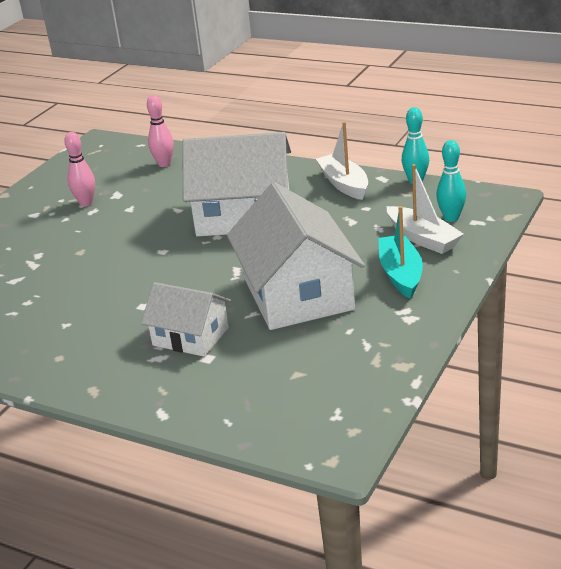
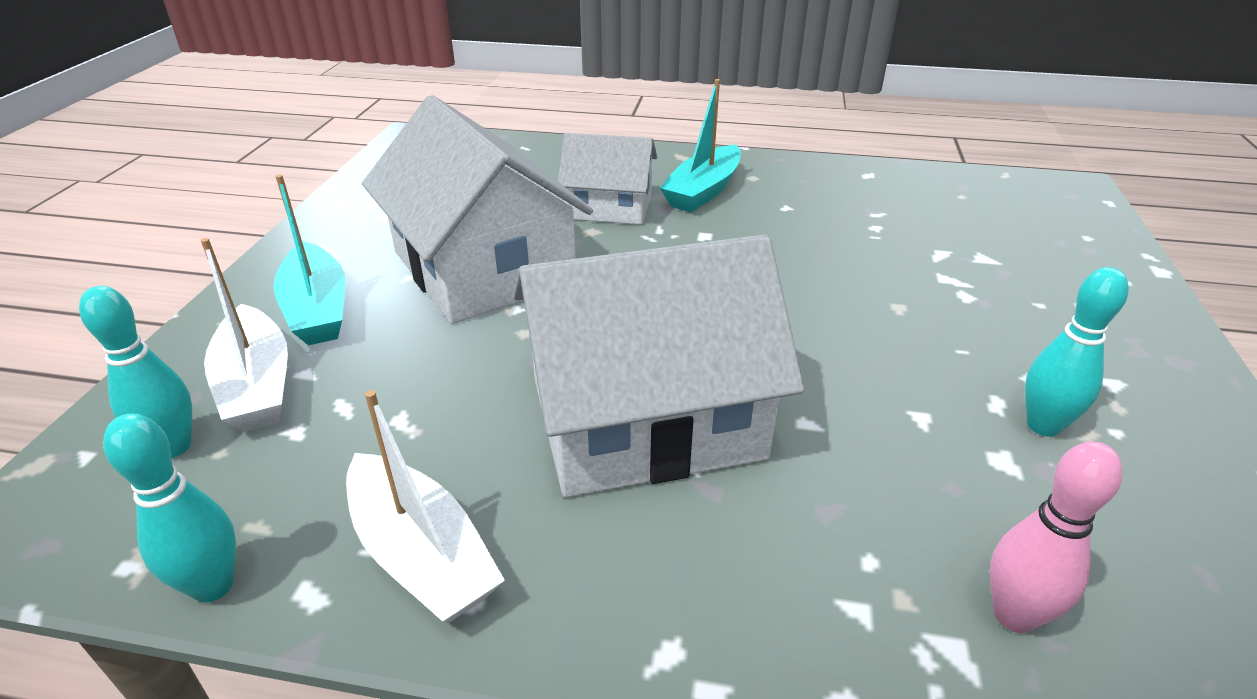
camera: 160 degrees right, 5 degrees up
pink bowling pin [64,132,95,206] -> turquoise bowling pin [1025,267,1129,437]
white boat [387,164,464,254] -> white boat turned 150 degrees counterclockwise [201,238,288,431]
none -> turquoise boat [660,79,741,212]

